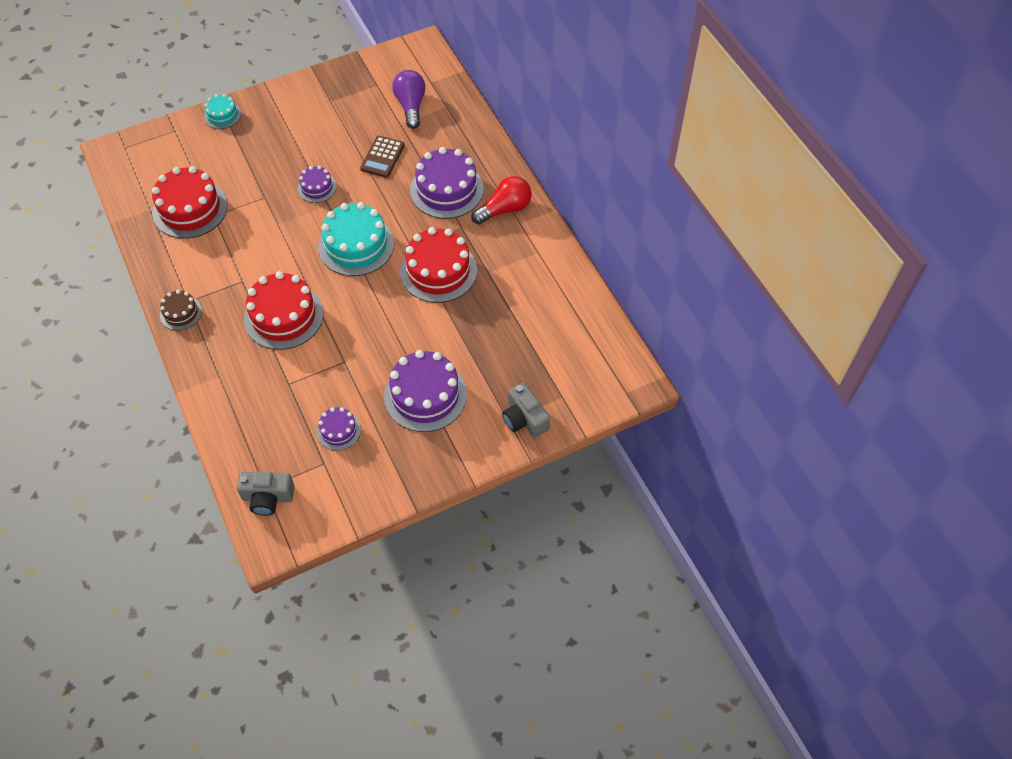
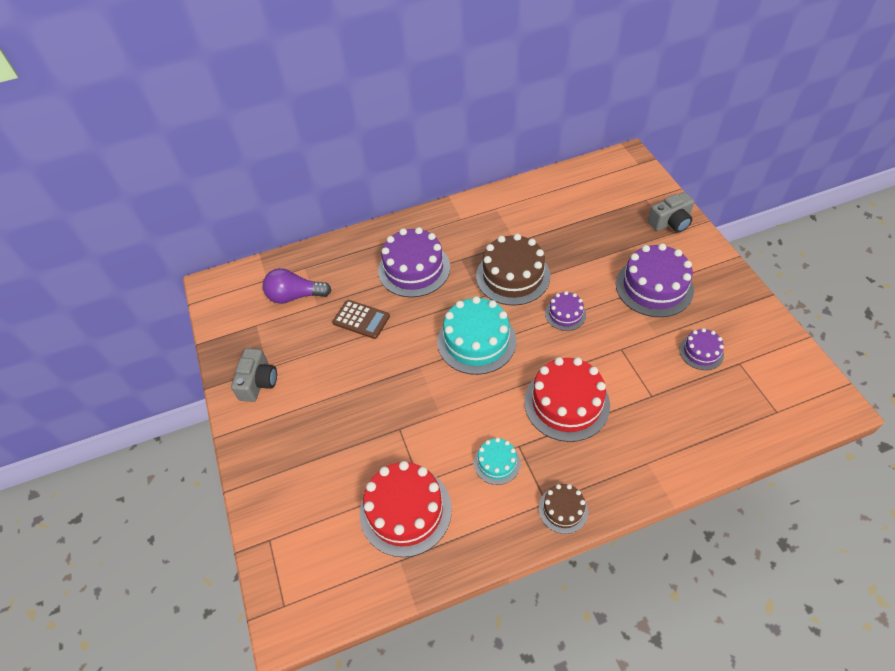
camera: 80 degrees left, 5 degrees down
turquoise cake [204,94,241,129] -> turquoise cake moved to [474,437,521,485]
grey camera [237,472,295,516] -> grey camera moved to [231,348,277,402]
purple cake [298,166,336,203] -> purple cake moved to [545,291,586,331]
red cake [400,227,477,303] -> brown cake [476,234,550,305]
red light bulb [471,176,532,224] -> none

